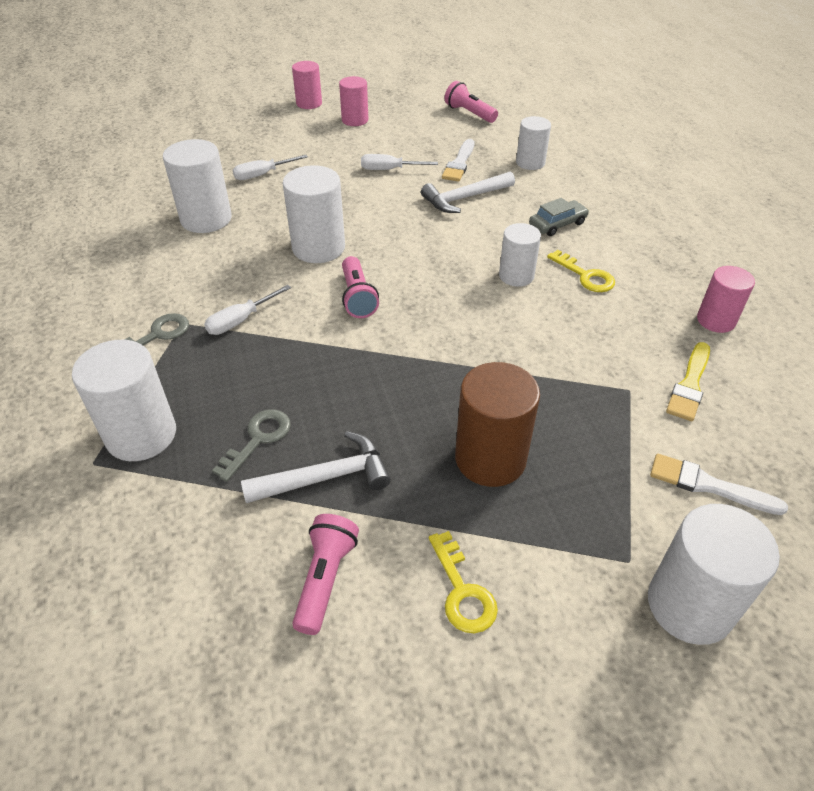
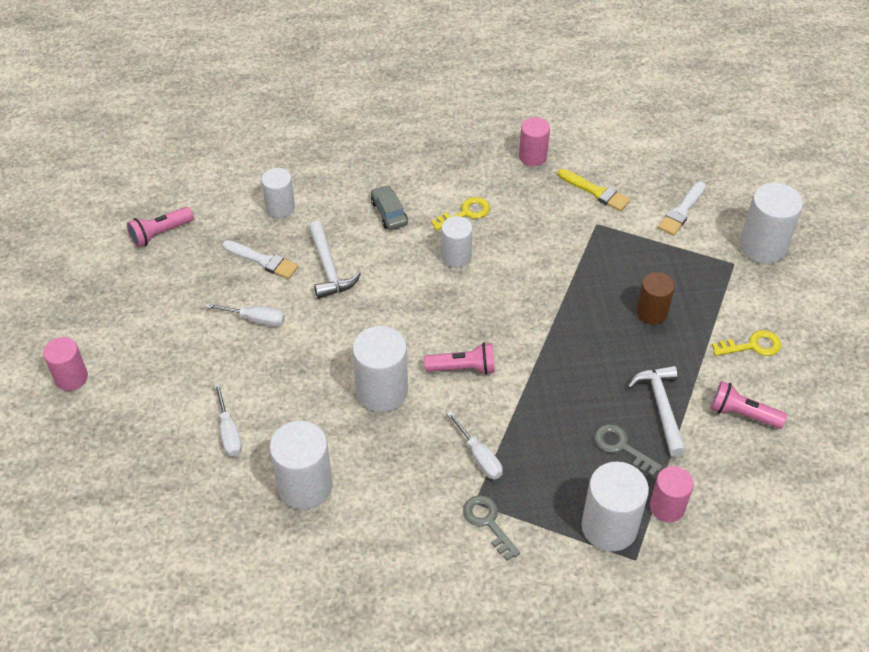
camera: 80 degrees left, 5 degrees up
pink cylinder [339,76,368,126] -> pink cylinder moved to [650,466,694,522]
white screwdriver [361,154,438,170] -> white screwdriver turned 90 degrees counterclockwise [205,303,285,326]
brown cylinder [455,362,540,487] -> brown cylinder [636,272,675,325], size x0.64

